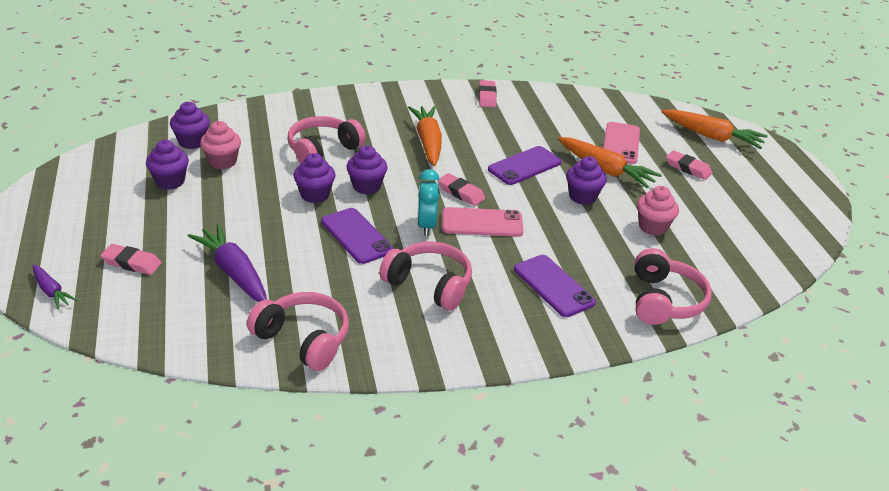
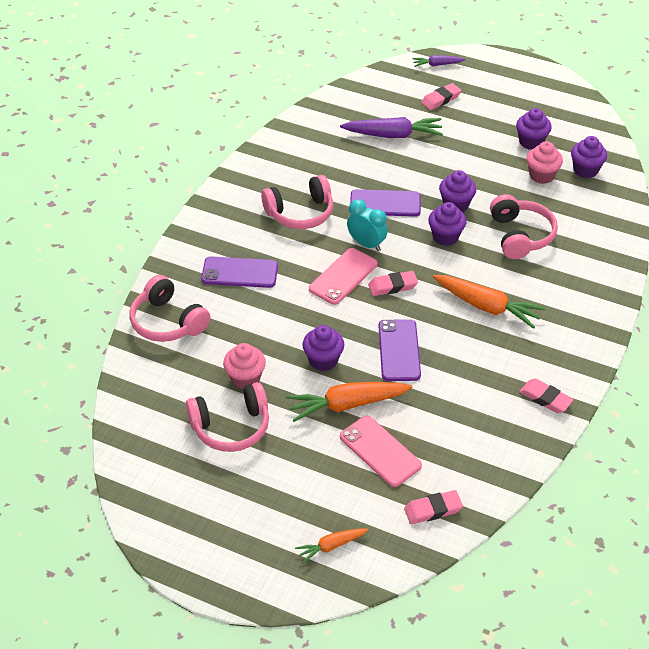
camera: 130 degrees right, 10 degrees up
pink headphones [247,292,349,371] -> pink headphones moved to [186,382,269,452]
orange carrot [662,109,768,149] -> orange carrot [295,528,368,563], size x0.55
pink eraser [666,150,712,180] -> pink eraser moved to [404,490,463,524]

